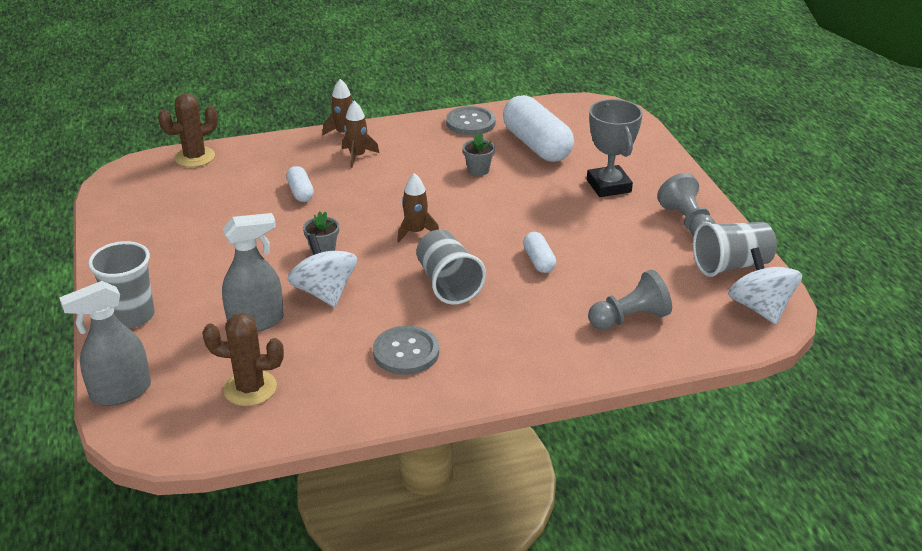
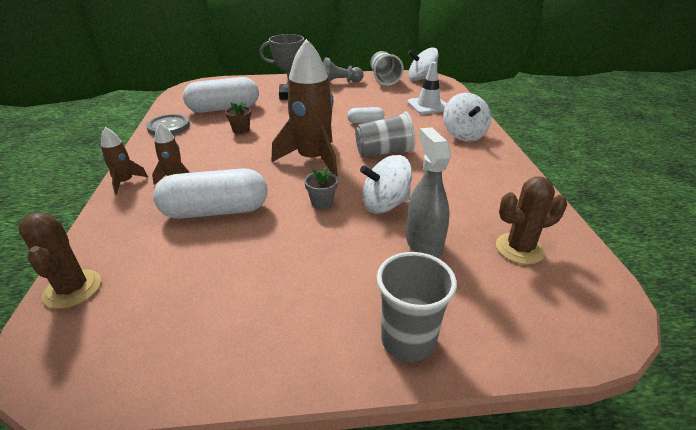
camera: 80 degrees left, 0 degrees up
grey spray bottle [59,281,151,406] -> none
brown cactus [202,313,284,406] -> brown cactus turned 60 degrees clockwise [496,176,567,265]
white capsule [286,166,314,202] -> white capsule [153,168,268,219], size x2.08
grey button [373,326,439,375] -> none
brown rocket [397,173,439,243] -> brown rocket [271,39,338,177], size x2.08
grey flower pot [462,134,495,176] -> brown flower pot [225,101,251,134]
grey pawn [588,270,672,330] -> white traffic cone [407,62,447,114]
none -> white spinning top [443,93,491,142]

